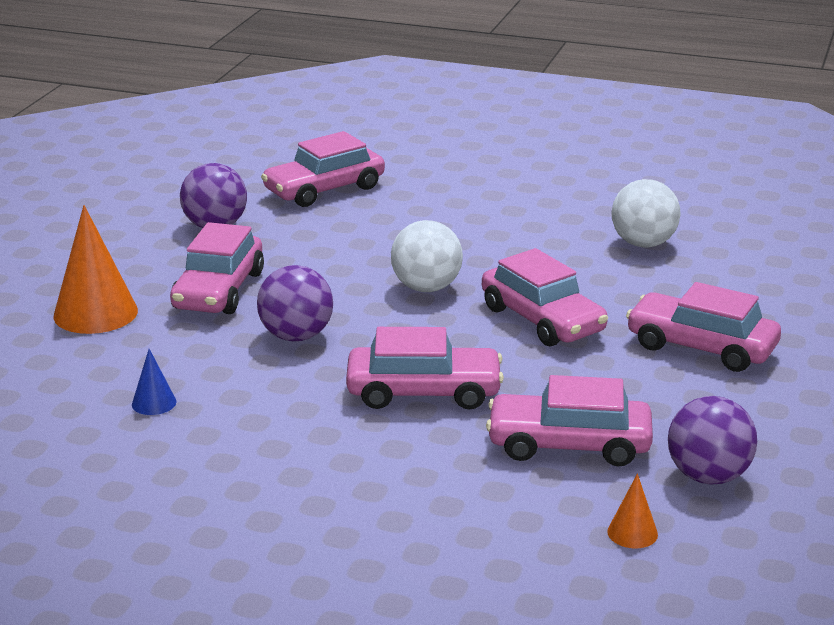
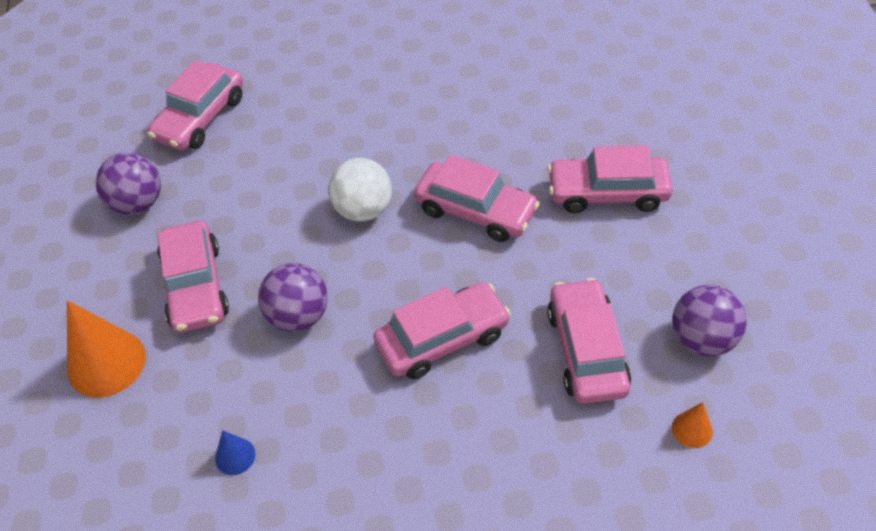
camera: 25 degrees left, 25 degrees up
pink car [486,375,653,467] -> pink car turned 105 degrees clockwise [547,278,631,404]
white ball [612,179,681,248] -> none

